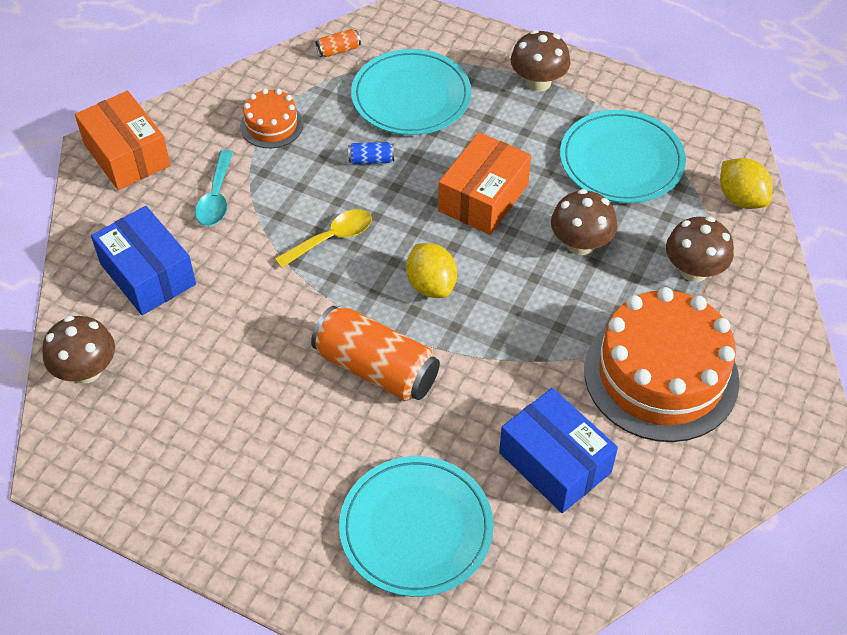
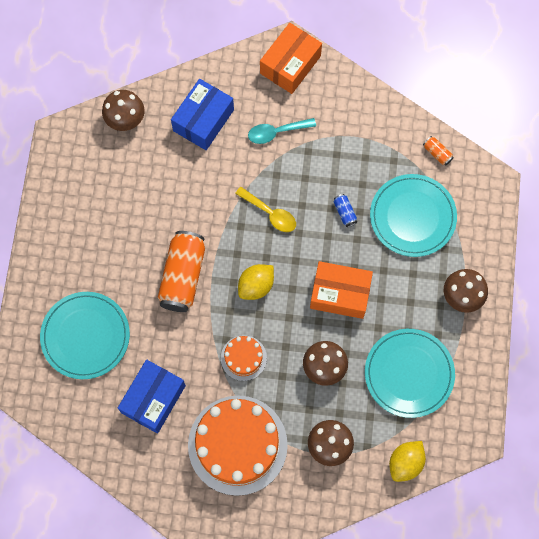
camera: 70 degrees right, 20 degrees up
orange cake [240,89,303,148] -> orange cake moved to [221,335,267,381]

